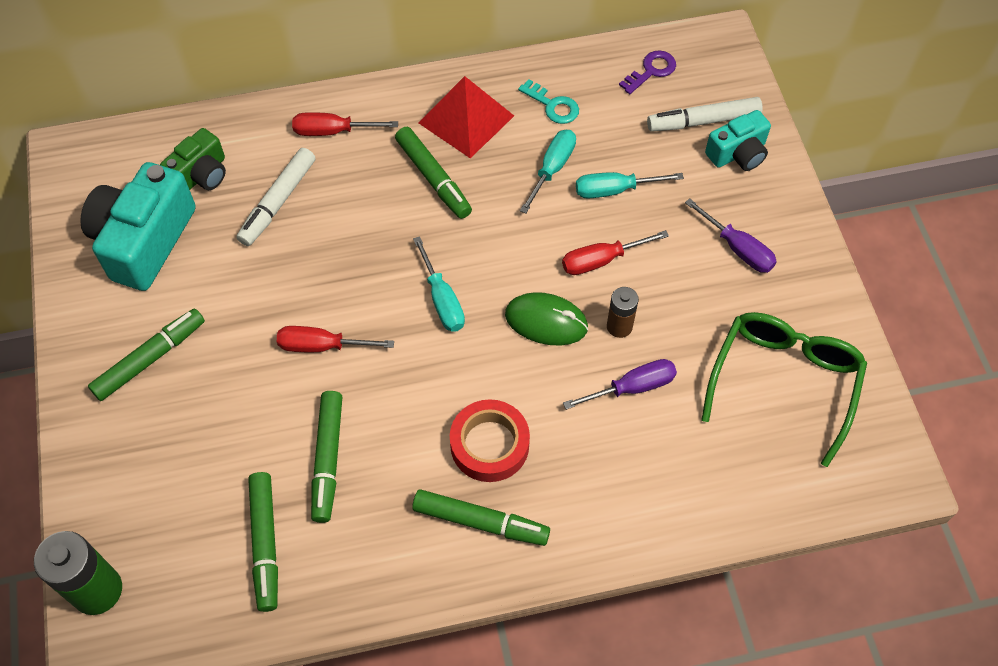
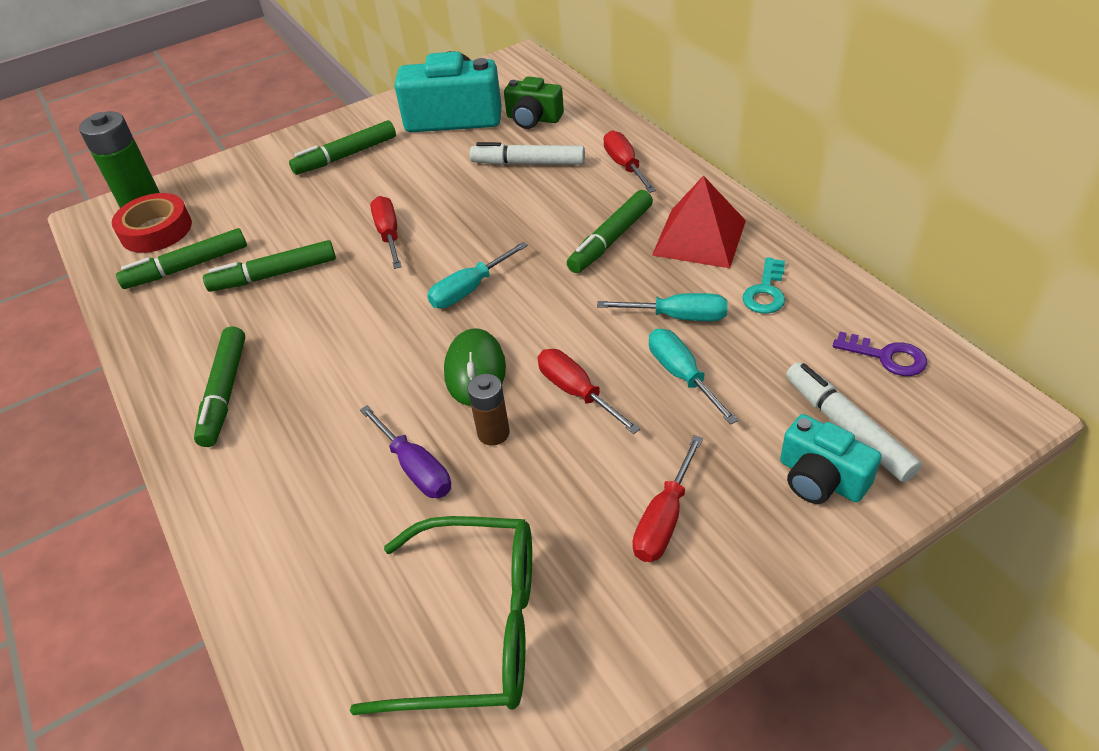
camera: 75 degrees right, 15 degrees down
green marker [88,308,205,401] -> green marker turned 120 degrees clockwise [289,120,396,175]
red tape [450,399,530,482] -> red tape moved to [112,193,192,253]
purple screwdriver [685,198,777,273] -> red screwdriver [632,435,703,562]

